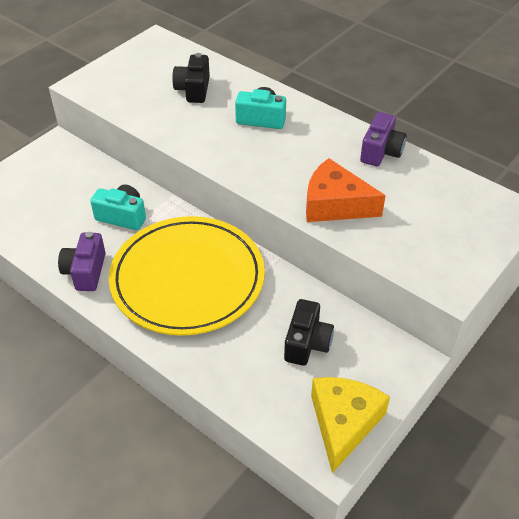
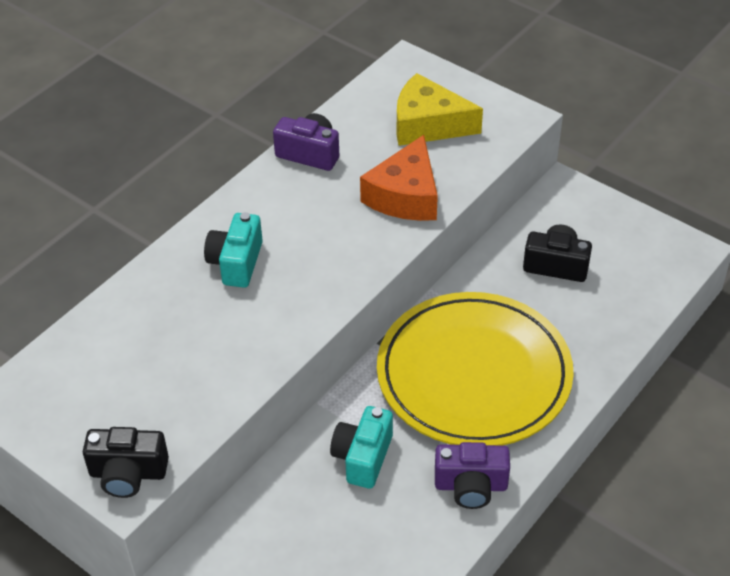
camera: 90 degrees left, 0 degrees up
black camera [172,53,210,103] -> black camera moved to [83,427,169,498]
yellow cheese [311,377,390,473] -> yellow cheese moved to [397,73,483,146]

